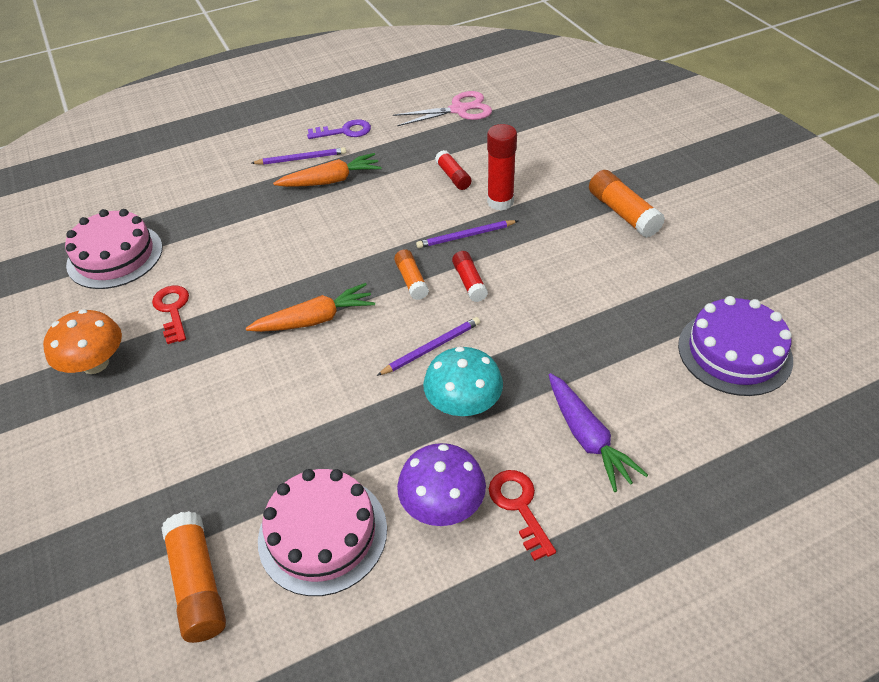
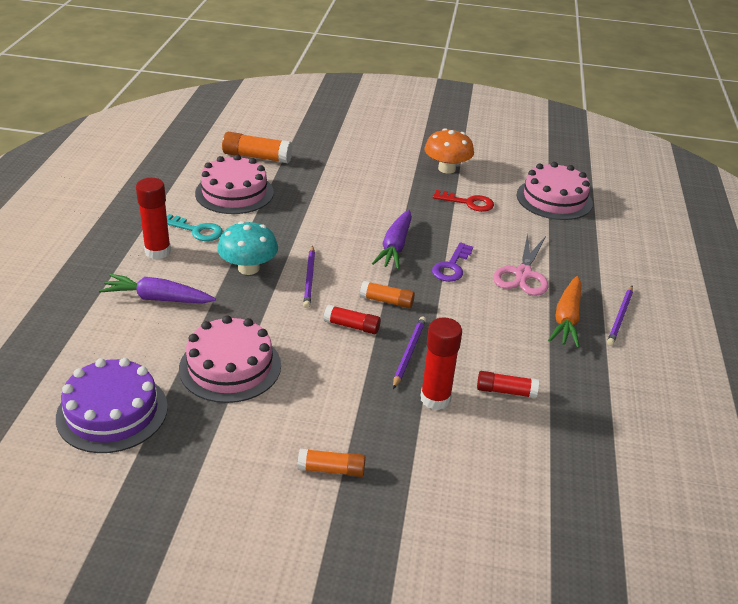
camera: 120 degrees right, 10 degrees down
orange carrot [246,283,375,332] -> purple carrot [372,210,412,269]
purple key [307,119,371,139] -> purple key moved to [432,242,473,282]
pink scissors [393,91,492,126] -> pink scissors moved to [493,233,548,296]
purple mushroom [397,443,486,526] -> turquoise key [167,214,223,241]
red key [489,470,556,561] -> red glue stick [136,178,171,259]
orange glue stick [589,170,665,238] -> orange glue stick [297,449,366,477], size x0.63
none -> pink cake [179,316,281,403]

